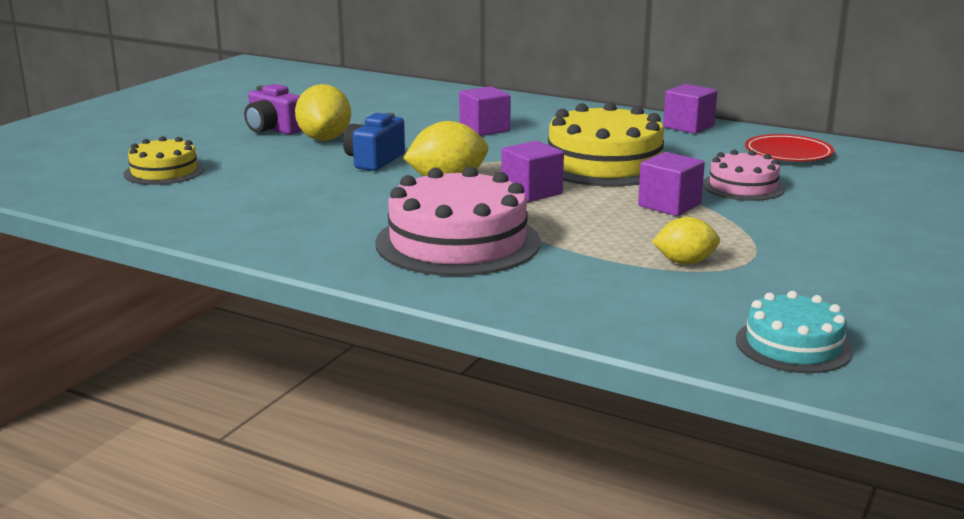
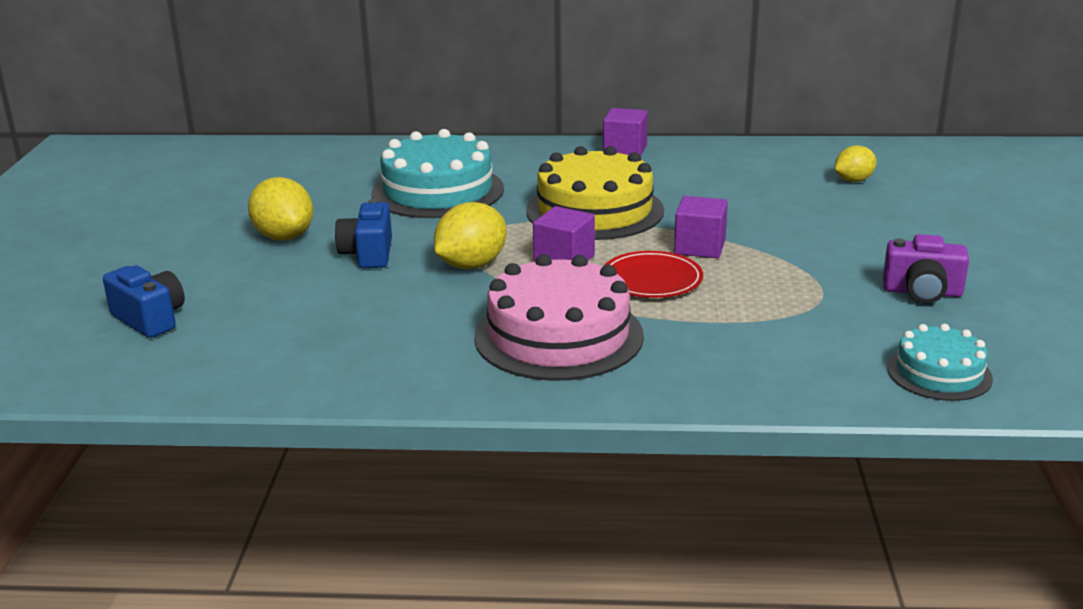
camera: 25 degrees left, 5 degrees up
yellow cake [124,136,204,185] -> blue camera [103,265,185,338]
purple camera [244,84,302,135] -> purple camera moved to [883,234,969,303]
purple cube [459,86,511,136] -> turquoise cake [372,129,504,218]
yellow lemon [652,217,720,264] -> yellow lemon moved to [835,145,877,182]
pink cake [703,150,785,201] -> none
red plate [745,134,834,161] -> red plate moved to [605,251,703,298]

